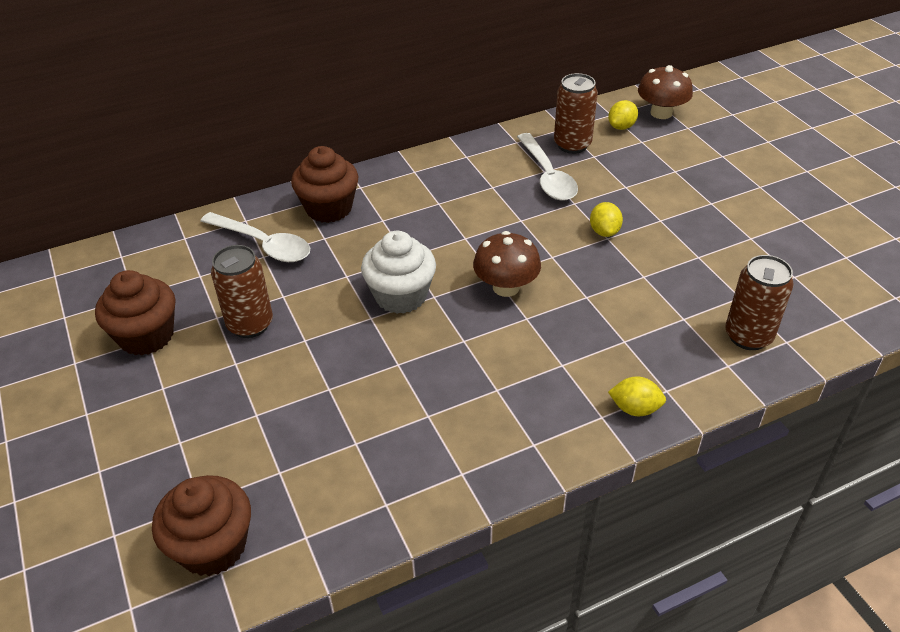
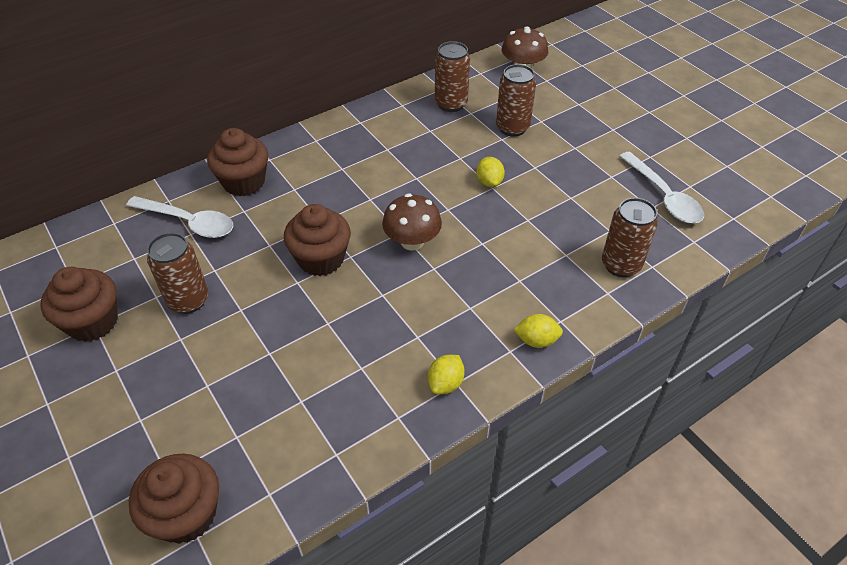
camera: 10 degrees left, 5 degrees up
white cupcake [361,231,436,314] -> brown cupcake [284,204,351,276]
white spoon [517,133,578,201] -> white spoon moved to [619,152,704,223]
yellow lemon [608,100,638,130] -> yellow lemon moved to [428,355,465,394]
none -> brown can [496,64,536,137]

